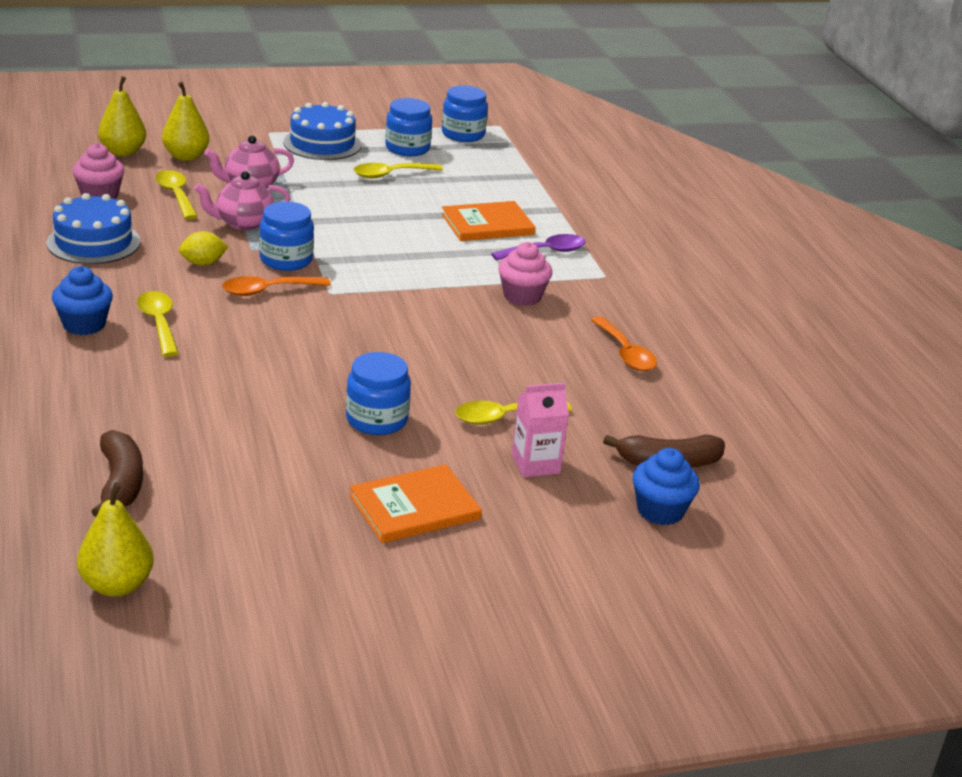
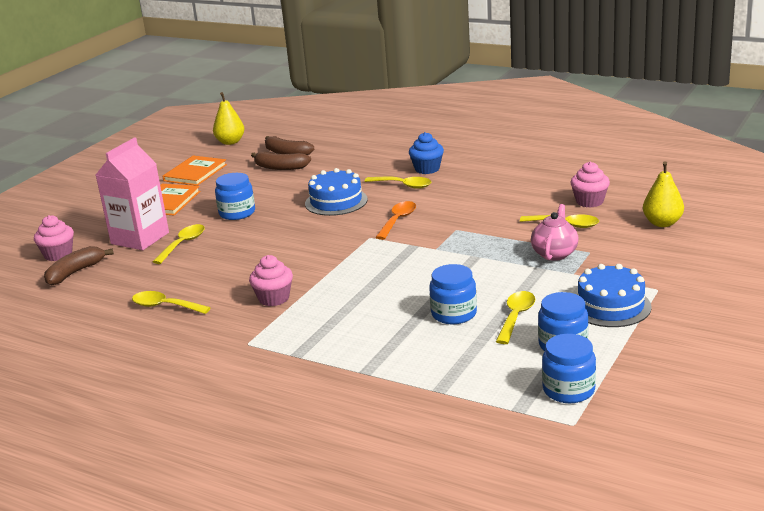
camera: 140 degrees right, 5 degrees down
blue cake [47,193,141,264] -> blue cake moved to [305,168,368,216]
yellow pear [162,82,210,161] -> none
yellow lemon [179,231,229,266] -> none
pink teapot [194,171,291,230] -> none
blue jar [259,201,314,271] -> blue jar moved to [429,264,477,324]
orange book [442,201,536,241] -> orange book moved to [162,156,227,186]
purple spoon [491,234,586,261] -> none
pink carton [512,383,569,477] -> pink carton [96,137,169,250], size x1.79
orange spoon [591,316,657,371] -> yellow spoon [132,291,211,314]
blue cupcake [633,448,700,525] -> pink cupcake [34,215,74,261]
none -> brown banana [251,152,311,170]

